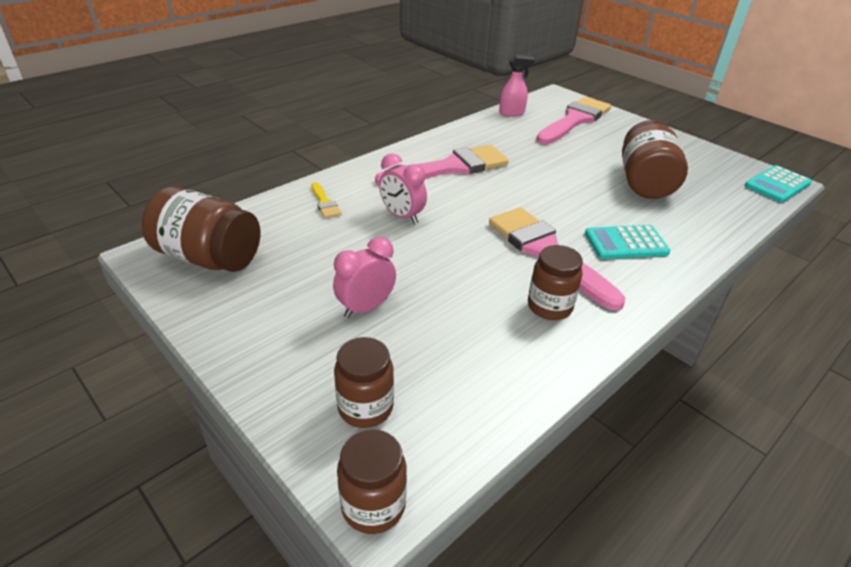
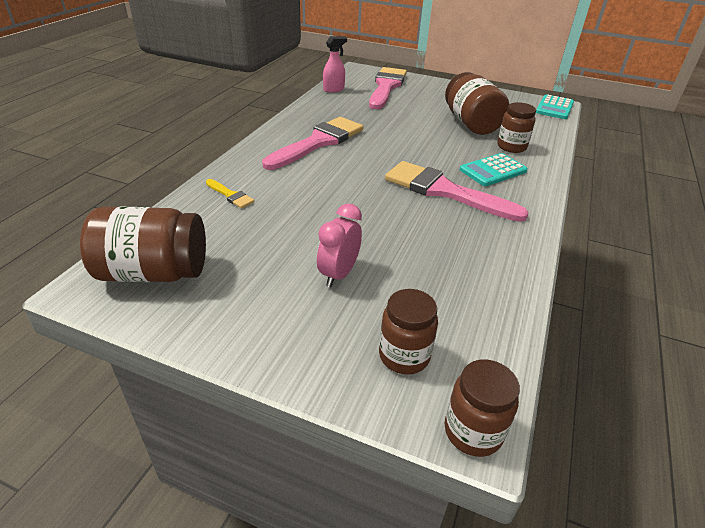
camera: 25 degrees left, 0 degrees up
pink clock [379,153,427,224] -> none
brown jar [528,245,583,320] -> brown jar moved to [497,102,536,153]

